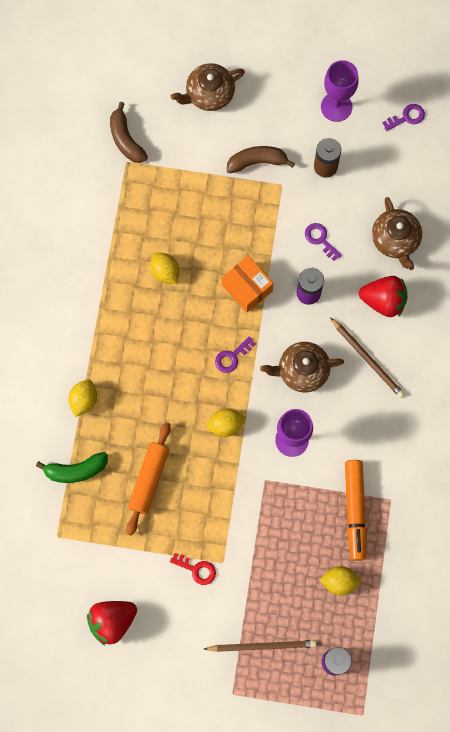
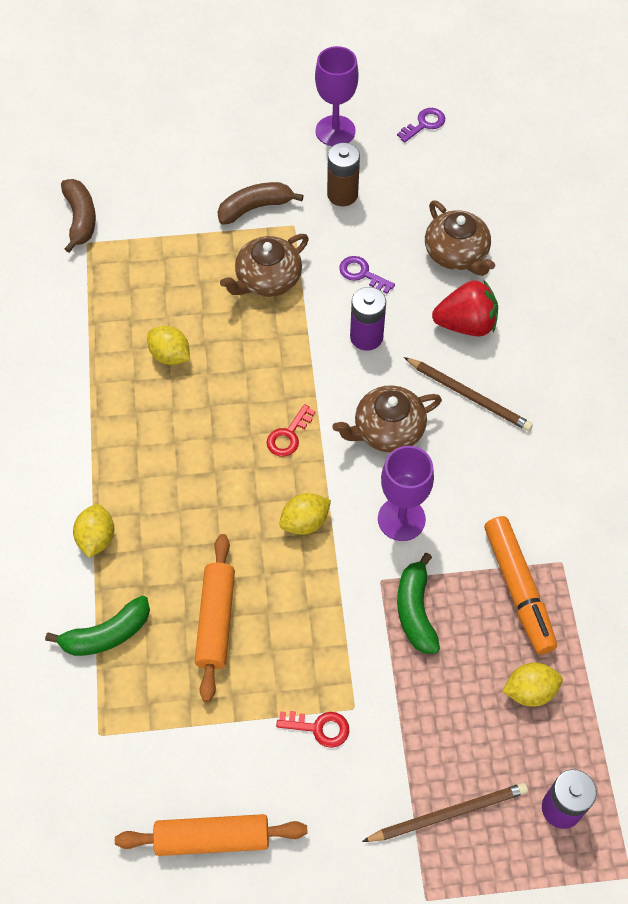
camera: 15 degrees left, 15 degrees down
red strawberry [87,601,137,646] -> orange rolling pin [115,814,308,856]
brown banana [110,102,148,163] -> brown banana turned 150 degrees counterclockwise [61,179,96,253]
brown teapot [171,63,245,111] -> brown teapot moved to [220,234,309,297]
purple key [215,336,255,373] -> red key [266,404,315,457]
orange box [222,256,274,313] -> none
none -> green banana [397,553,440,654]

